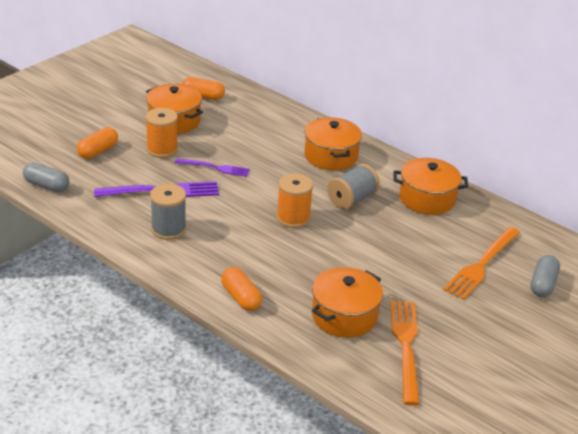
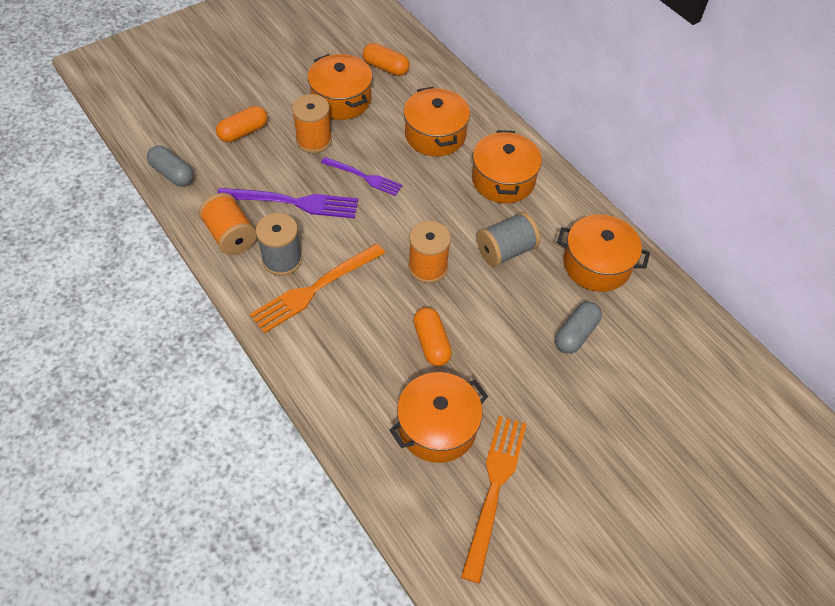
camera: 15 degrees right, 20 degrees up
orange capsule [221,267,262,311] -> orange capsule moved to [413,307,452,366]
orange fork [443,227,520,300] -> orange fork moved to [250,243,385,333]
grey capsule [530,255,560,297] -> grey capsule moved to [555,302,602,354]
none -> orange spool [199,193,257,255]
none -> orange pot [404,87,470,156]

